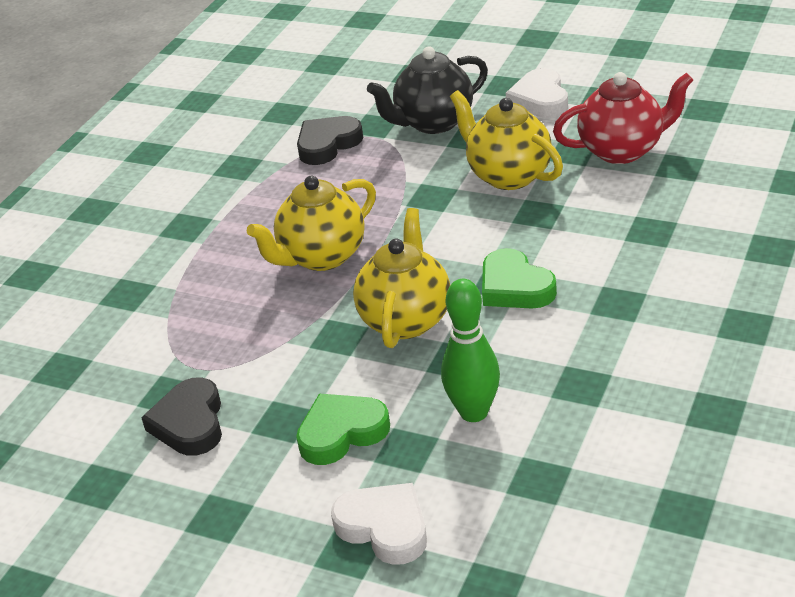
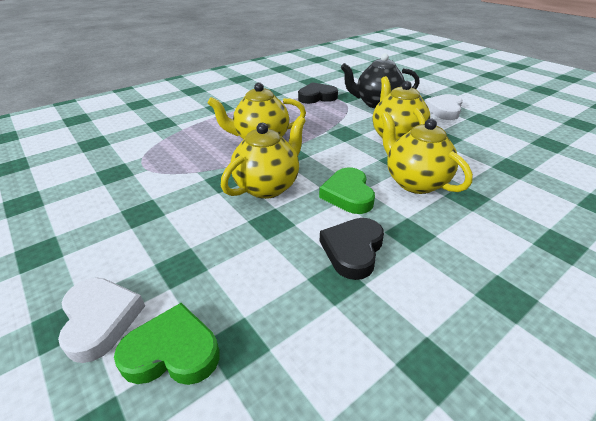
camera: 25 degrees right, 0 degrees up
black heart [141,377,222,456] -> black heart moved to [320,218,384,280]
green heart [296,394,390,465] -> green heart moved to [114,303,220,385]
green bowling pin [441,279,500,422] -> none
red teapot [553,72,693,164] -> none
none -> yellow teapot [381,112,473,194]

